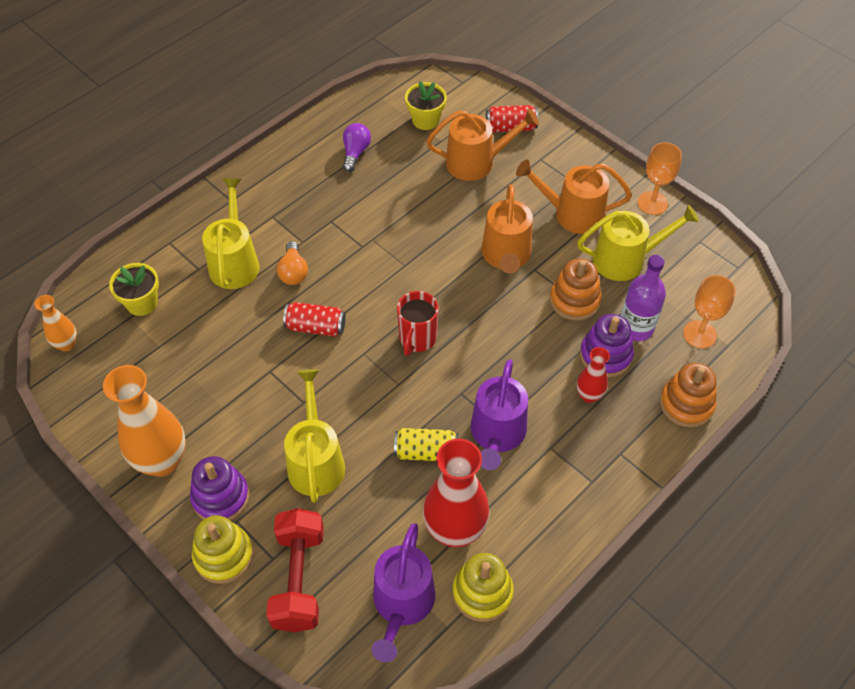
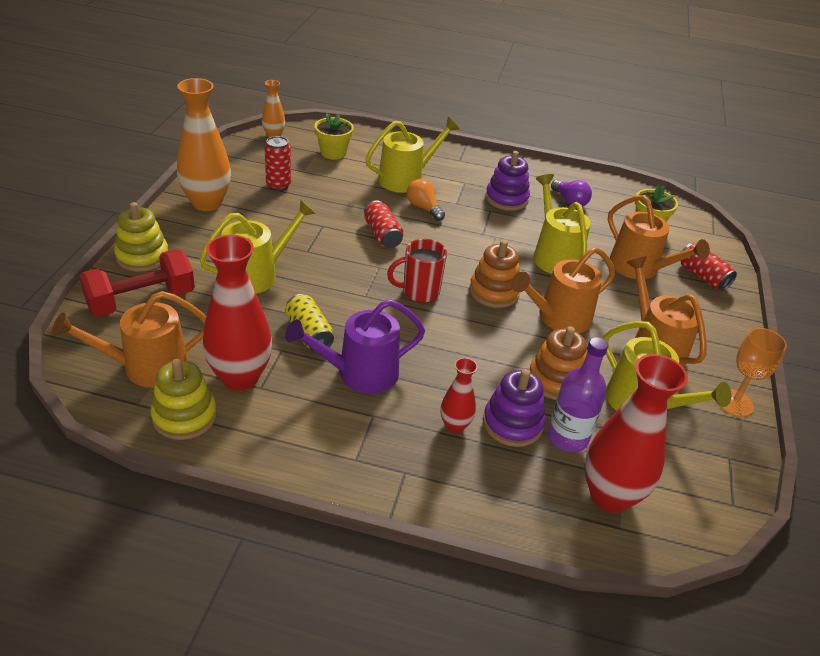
camera: 55 degrees right, 15 degrees down
purple stacking toy [190,456,249,520] -> purple stacking toy moved to [485,151,530,211]
orange light bulb [277,241,308,285] -> orange light bulb turned 90 degrees clockwise [407,179,445,221]
purple light bulb [343,123,371,172] -> purple light bulb turned 75 degrees clockwise [551,180,592,207]
purple watering can [372,523,435,662] -> orange watering can [52,291,206,388]
orange stacking toy [660,363,717,427] -> orange stacking toy moved to [469,240,520,308]
orange goblet [683,275,736,349] -> red vase [584,354,688,513]
none -> red can [265,136,291,191]
none -> yellow watering can [533,174,591,274]

